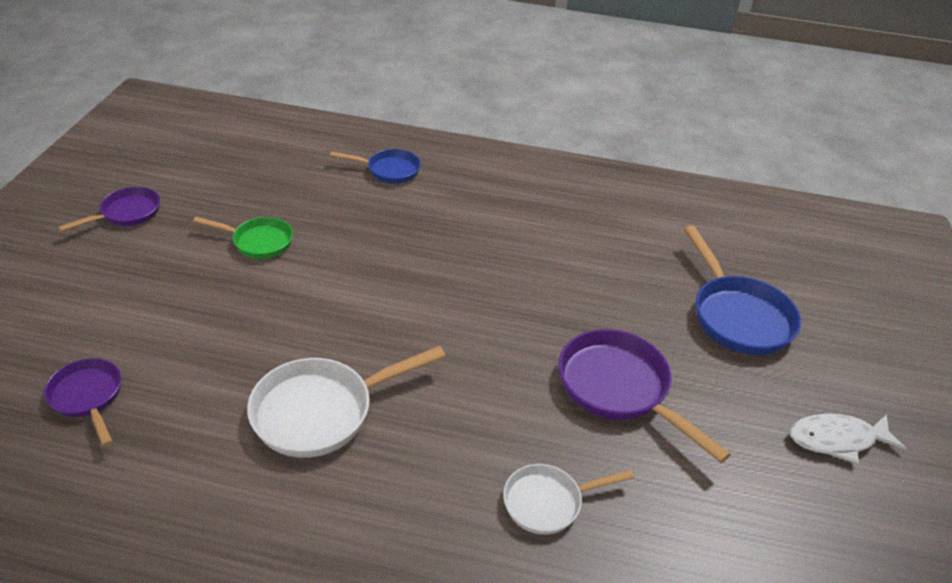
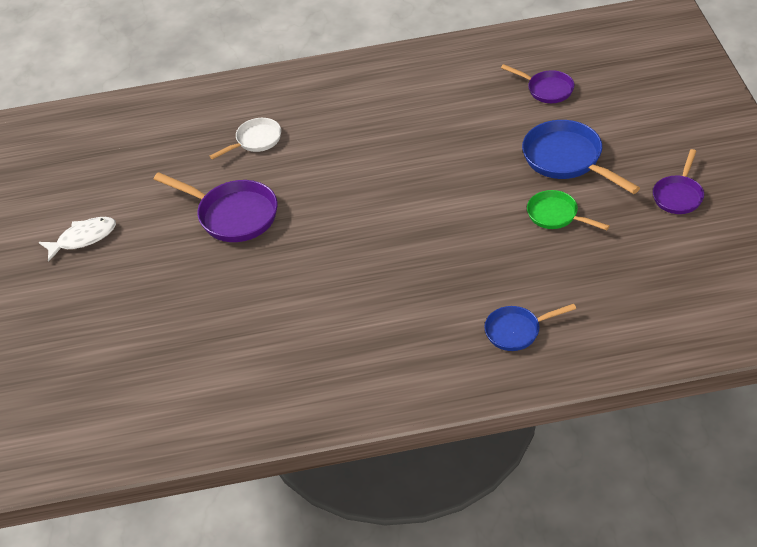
camera: 165 degrees right, 5 degrees up
green pan [193,217,293,259] -> green pan turned 45 degrees clockwise [527,190,610,230]
white pan [247,346,445,458] -> none
blue pan [684,225,801,355] -> blue pan moved to [522,120,640,194]

